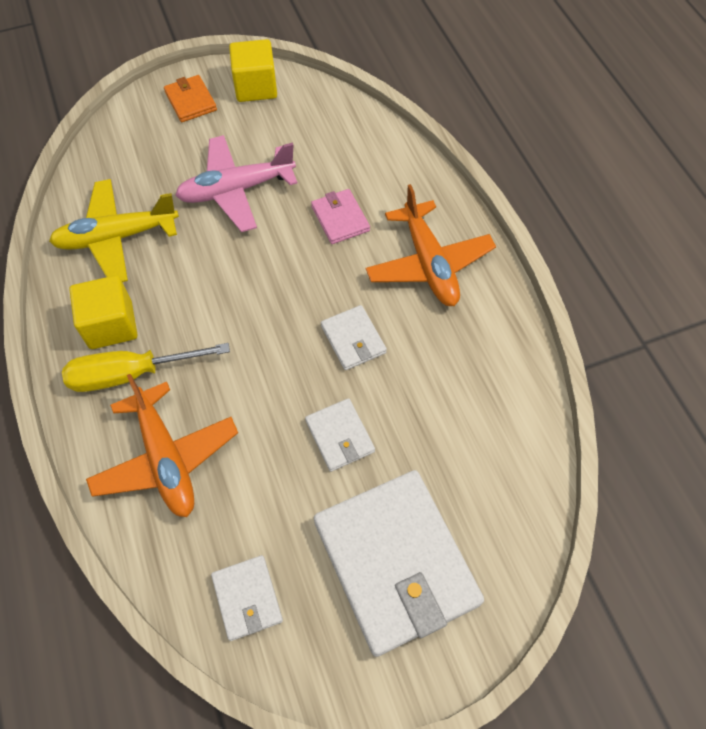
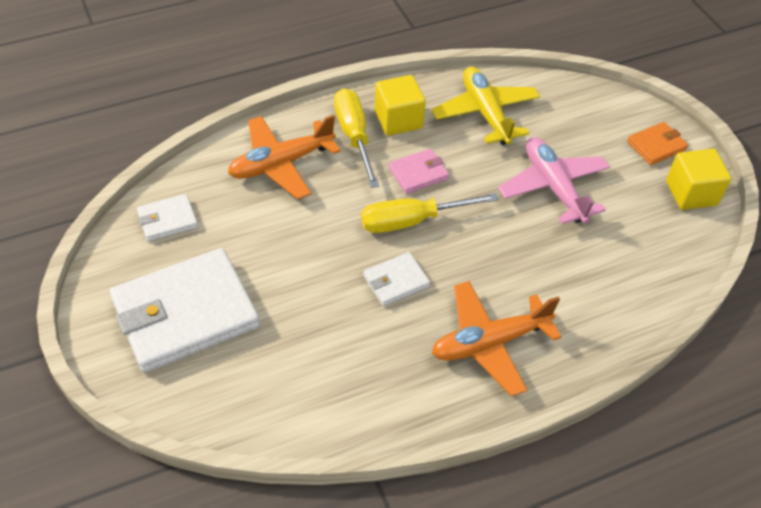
camera: 85 degrees right, 10 degrees down
white wallet [305,398,375,472] -> none
pink wallet [311,189,370,244] -> pink wallet moved to [388,149,449,194]
none -> yellow screwdriver [361,193,499,233]

